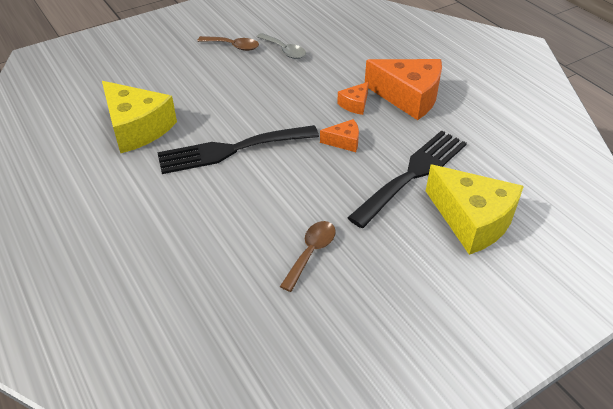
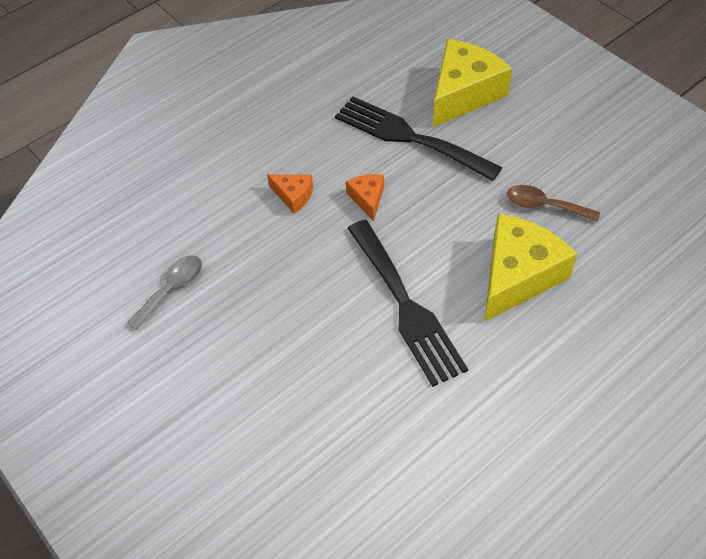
camera: 95 degrees left, 10 degrees up
yellow cheese [102,81,177,153] -> yellow cheese moved to [484,214,577,322]
brown spoon [197,36,259,51] -> none
orange cheese [365,59,442,120] -> none

